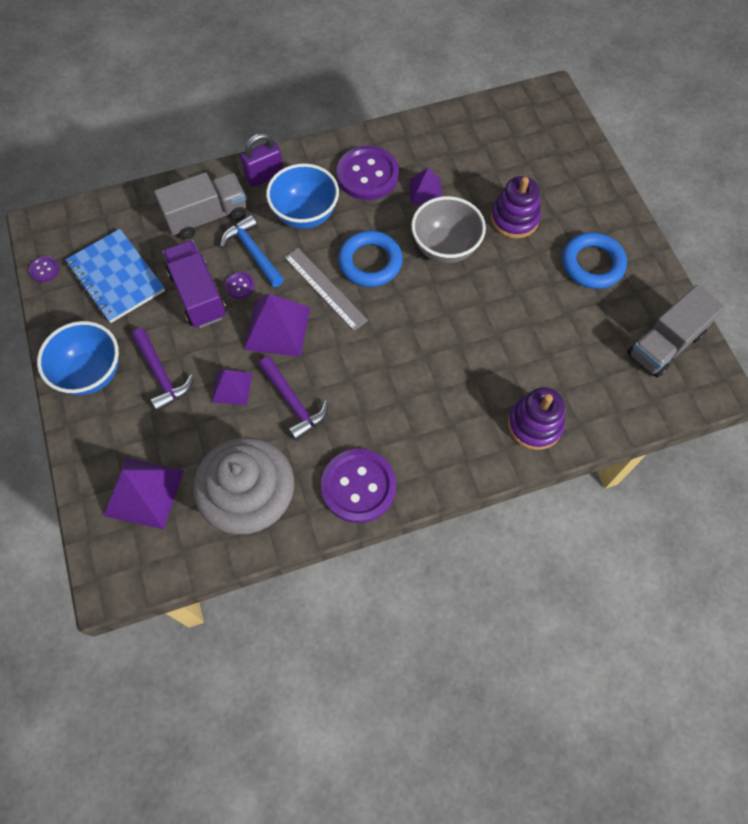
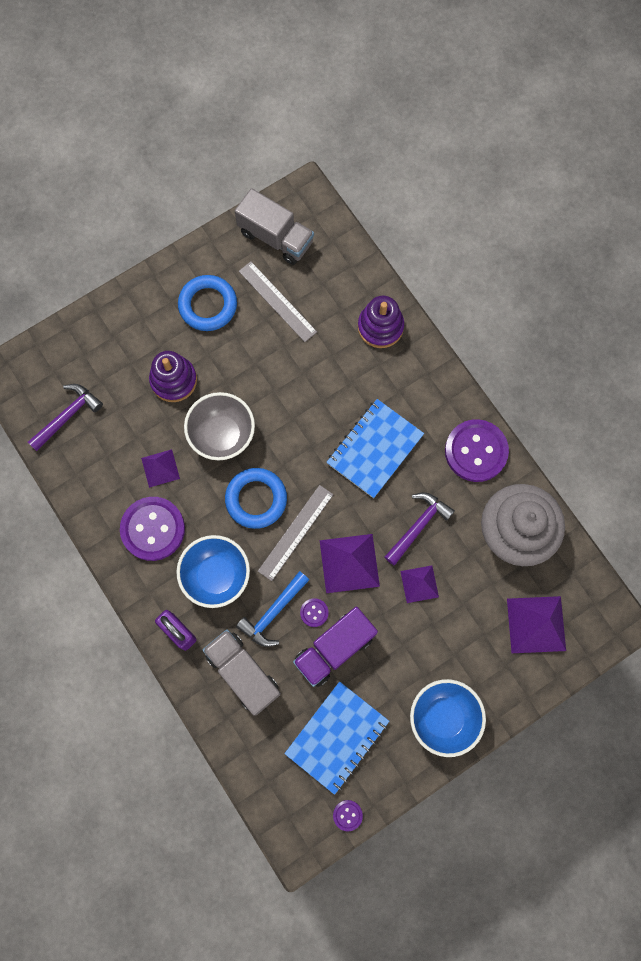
camera: 105 degrees left, 10 degrees up
purple hammer [131,328,194,412] -> purple hammer moved to [28,384,103,451]
none -> grey ruler [239,261,317,342]
none -> blue notebook [326,399,424,498]

